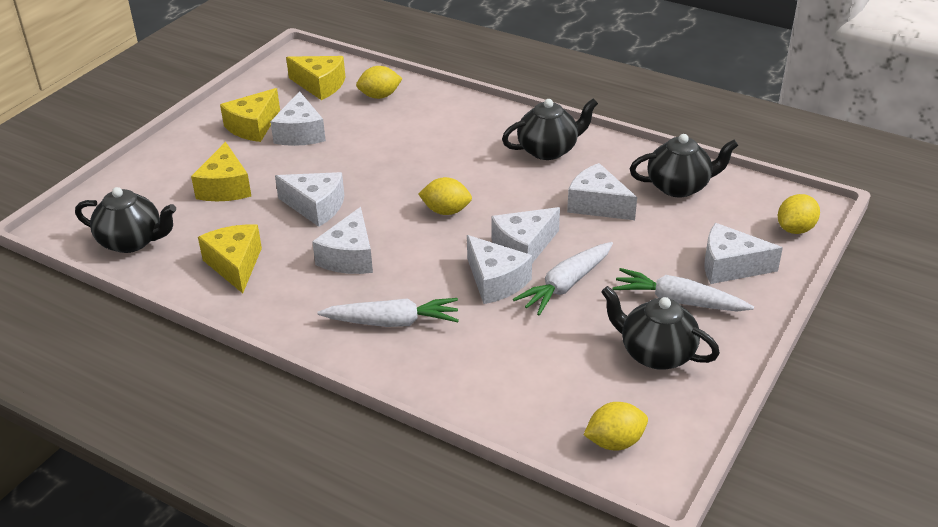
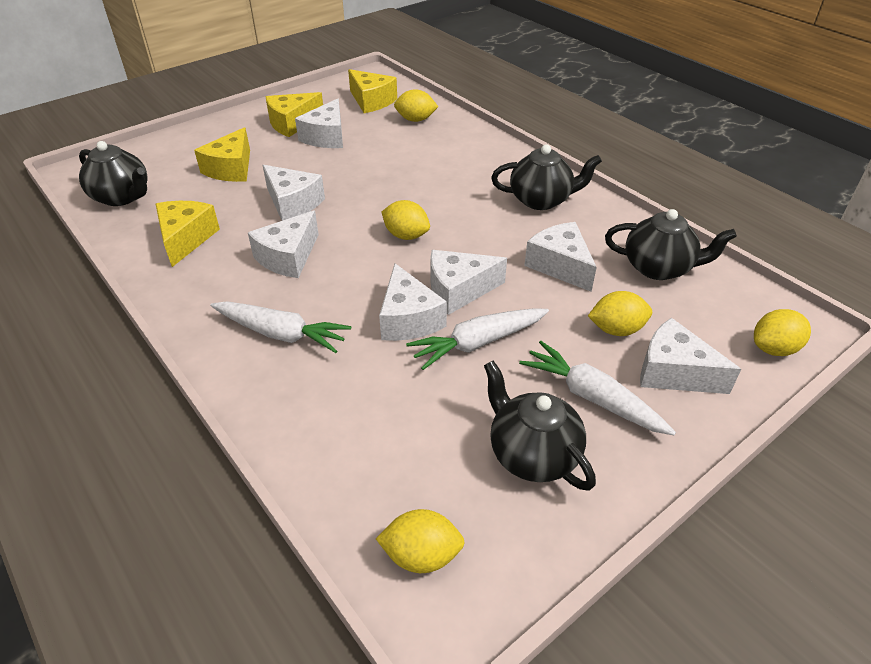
camera: 20 degrees right, 5 degrees up
none -> yellow lemon [588,291,652,336]

